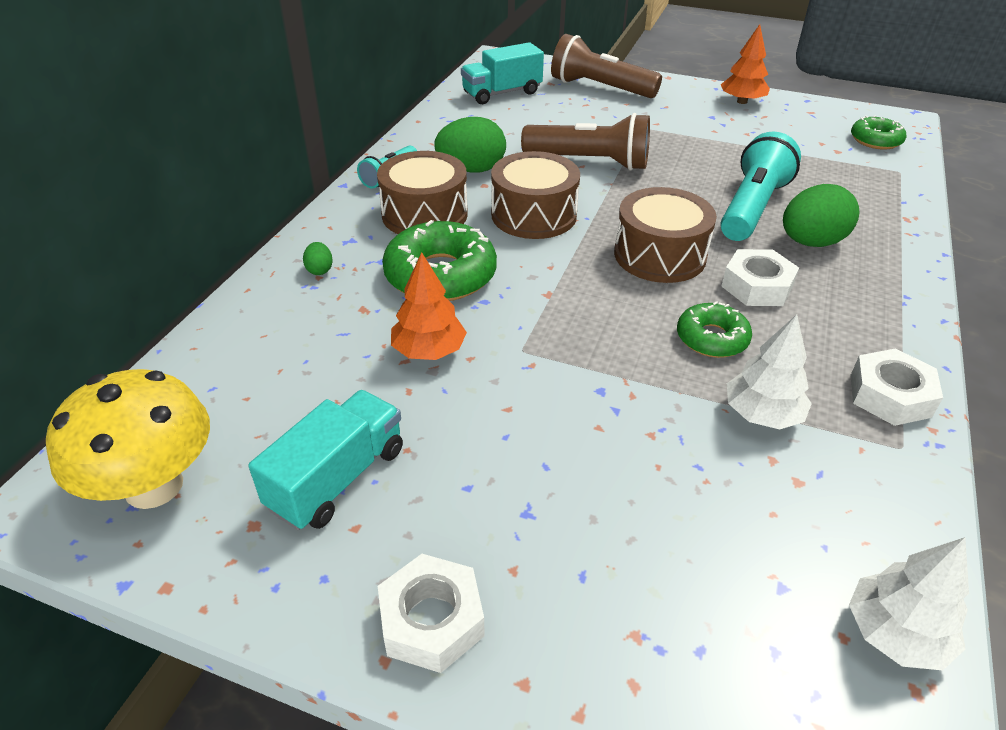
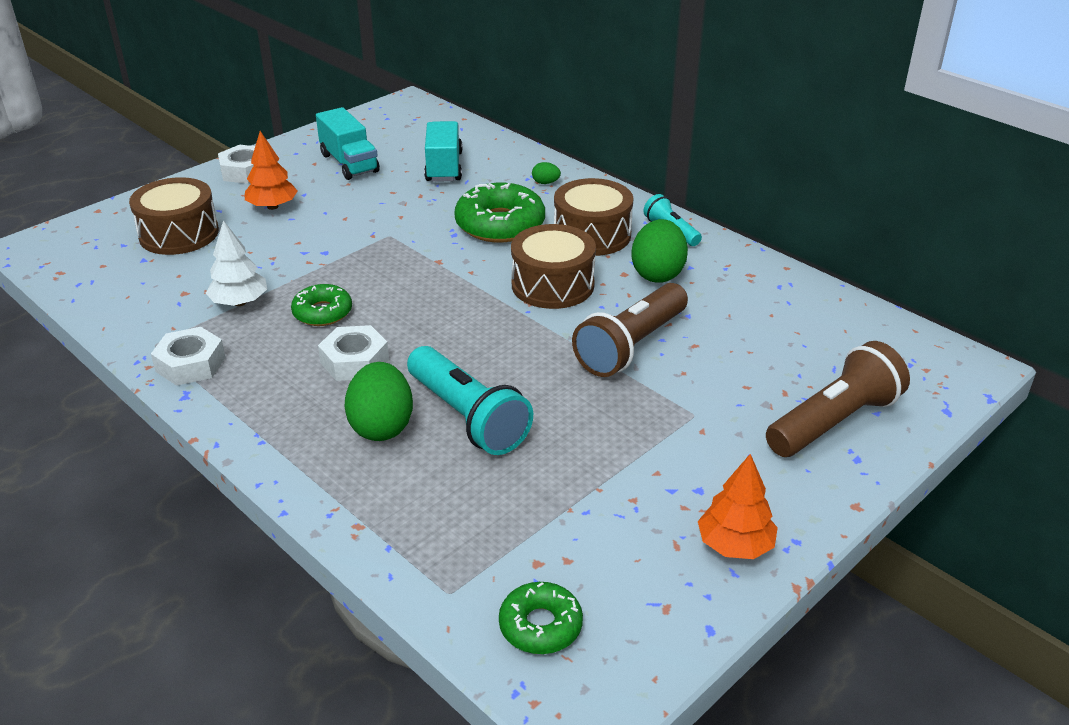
camera: 115 degrees right, 5 degrees down
yellow mushroom [46,369,210,509] -> none
orange tree [391,252,467,360] -> orange tree moved to [245,131,298,210]
turquoise truck [461,42,544,104] -> turquoise truck moved to [424,121,463,182]
brown drum [614,187,717,283] -> brown drum moved to [129,177,219,255]
white tree [849,537,969,670] -> none

